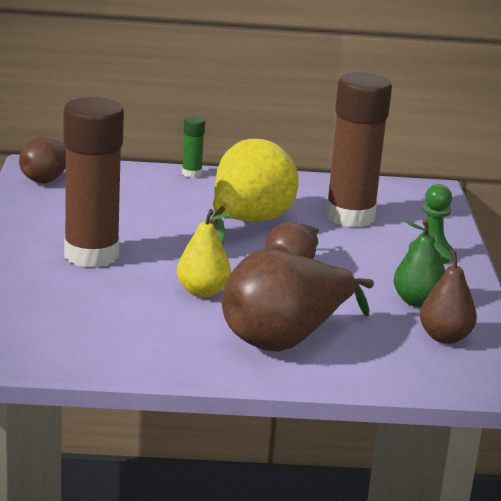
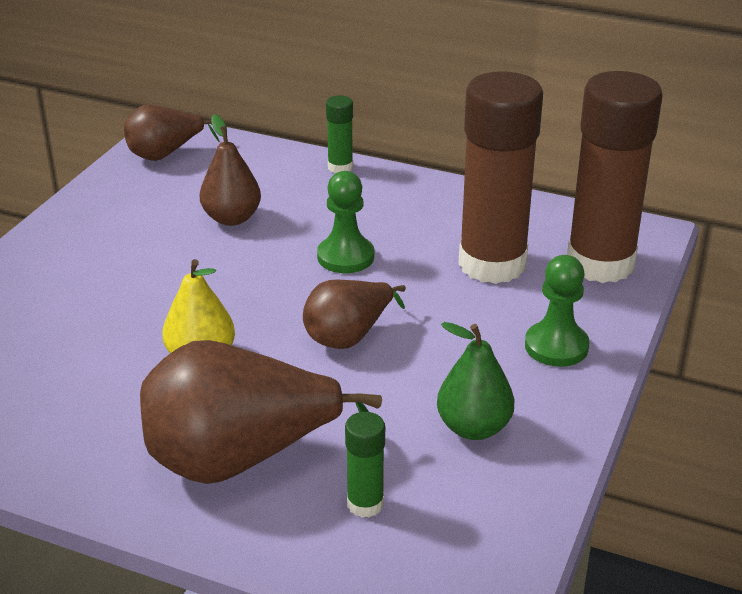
camera: 25 degrees right, 10 degrees up
brown glue stick [64,97,124,268] -> brown glue stick moved to [567,71,663,283]
yellow pear [209,139,299,245] -> green pawn [317,171,374,273]
brown pear [419,242,477,344] -> brown pear moved to [200,114,261,226]
none -> green glue stick [345,412,385,518]

